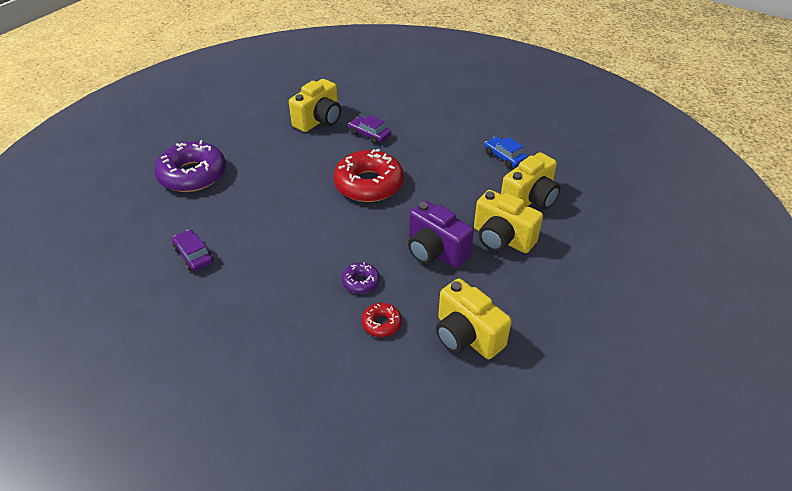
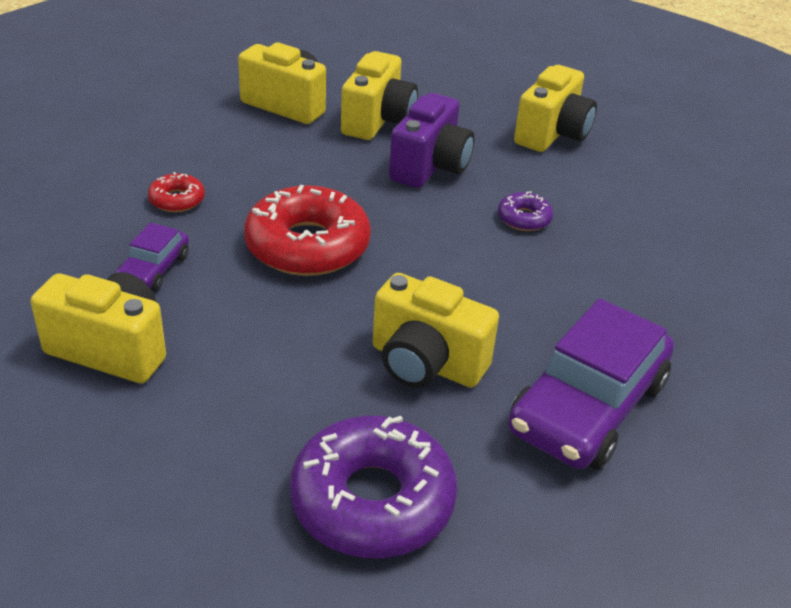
camera: 110 degrees left, 5 degrees down
purple car [172,230,214,272] -> purple car [508,298,674,470], size x2.05
red donut [361,303,402,337] -> red donut moved to [148,172,205,212]
blue car [485,137,528,168] -> none
none -> yellow camera [373,273,499,388]

